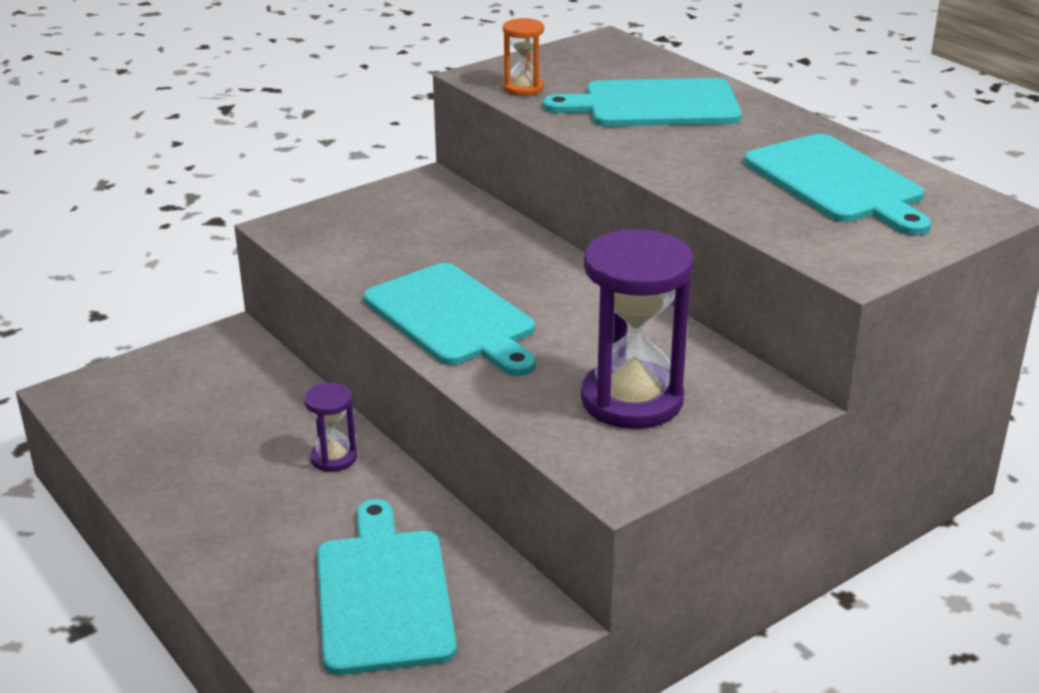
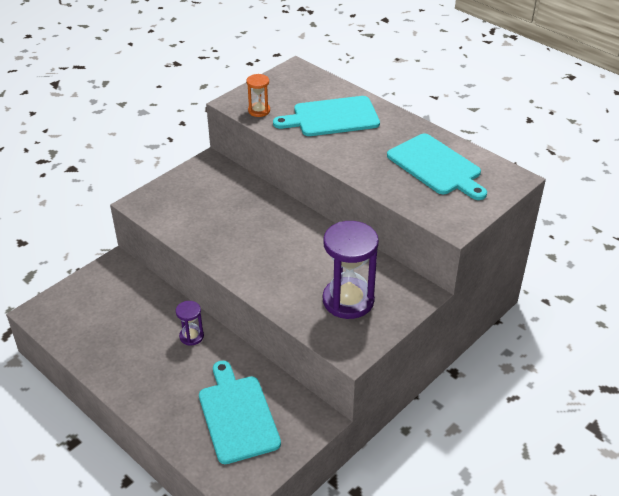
camera: 10 degrees left, 10 degrees up
turquoise cutting board [364,263,536,376] -> none

